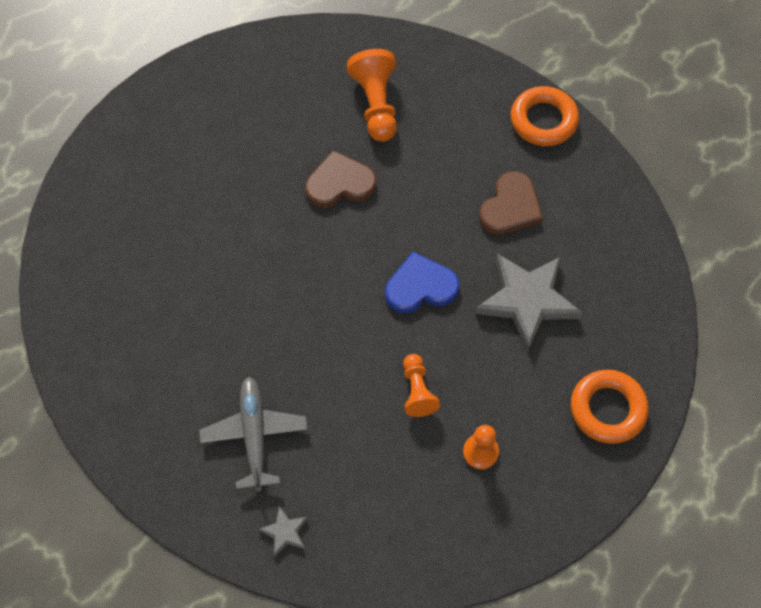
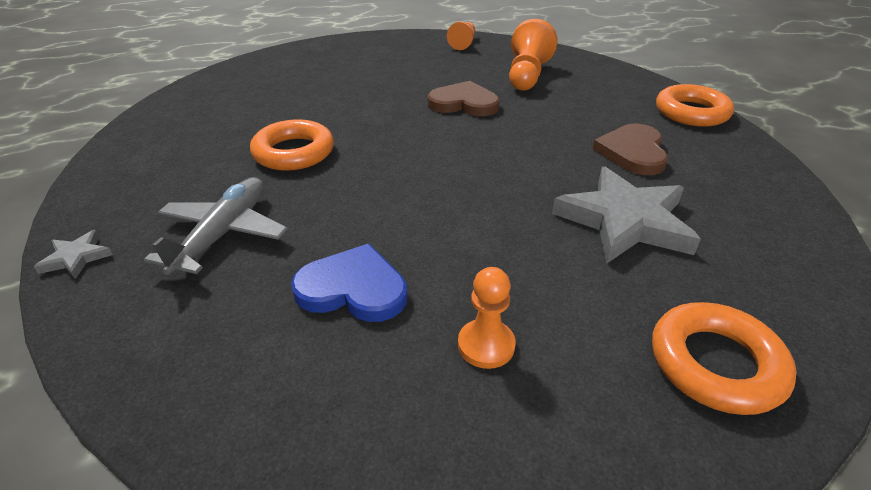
camera: 25 degrees right, 25 degrees down
grey star [258,506,308,557] -> grey star moved to [34,230,113,279]
blue heart [385,252,459,313] -> blue heart moved to [291,244,407,322]
orange pawn [403,354,440,417] -> orange pawn moved to [447,22,475,50]
brown heart [479,171,543,234] -> brown heart turned 135 degrees clockwise [593,124,668,175]
none -> orange ring [250,119,334,171]

